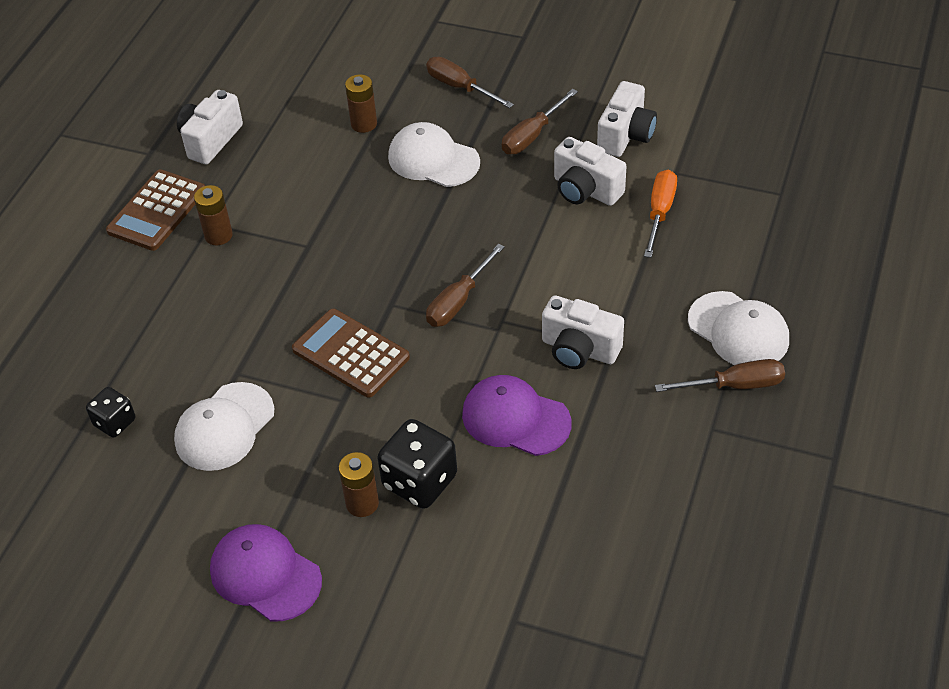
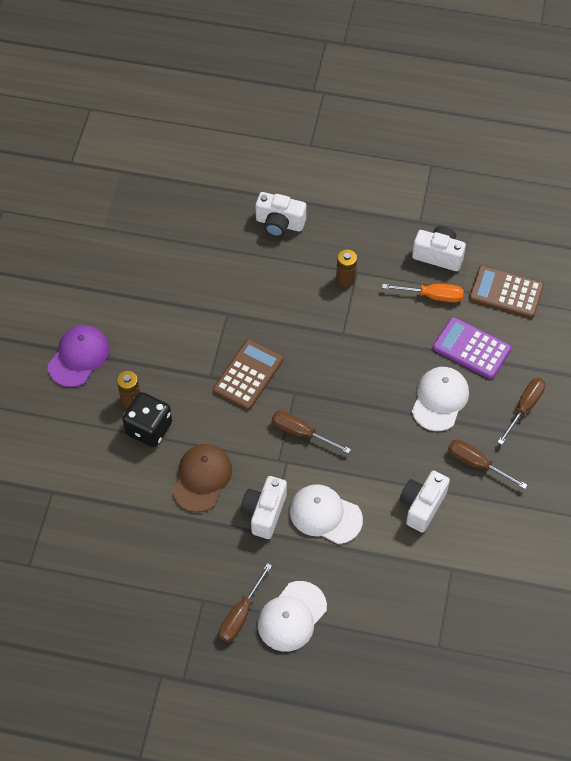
camera: 80 degrees right, 10 degrees up
black dice [86,387,135,438] -> none
brown calculator [106,170,205,251] -> brown calculator moved to [469,266,544,318]
white cap [174,382,274,471] -> white cap moved to [290,484,363,544]
brown battery [345,74,377,133] -> purple calculator [432,317,511,379]
purple cap [462,375,571,456] -> brown cap [172,444,232,512]
white camera [597,81,657,157] -> white camera moved to [256,192,306,237]
orange screwdriver [644,170,677,258] -> orange screwdriver moved to [382,284,463,302]
brown screwdriver [655,359,785,392] -> brown screwdriver turned 45 degrees clockwise [219,563,272,642]

